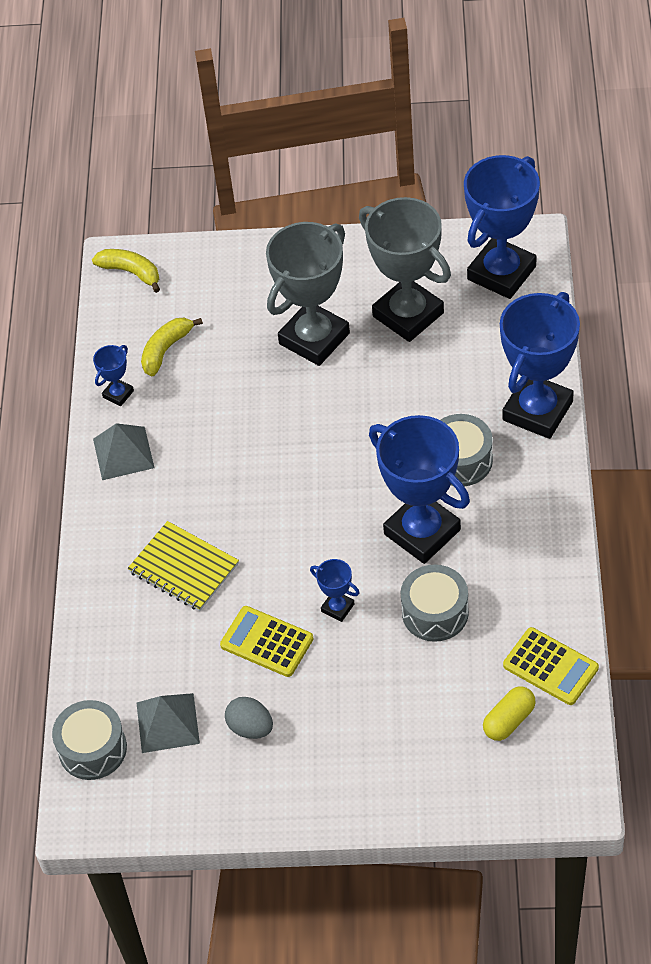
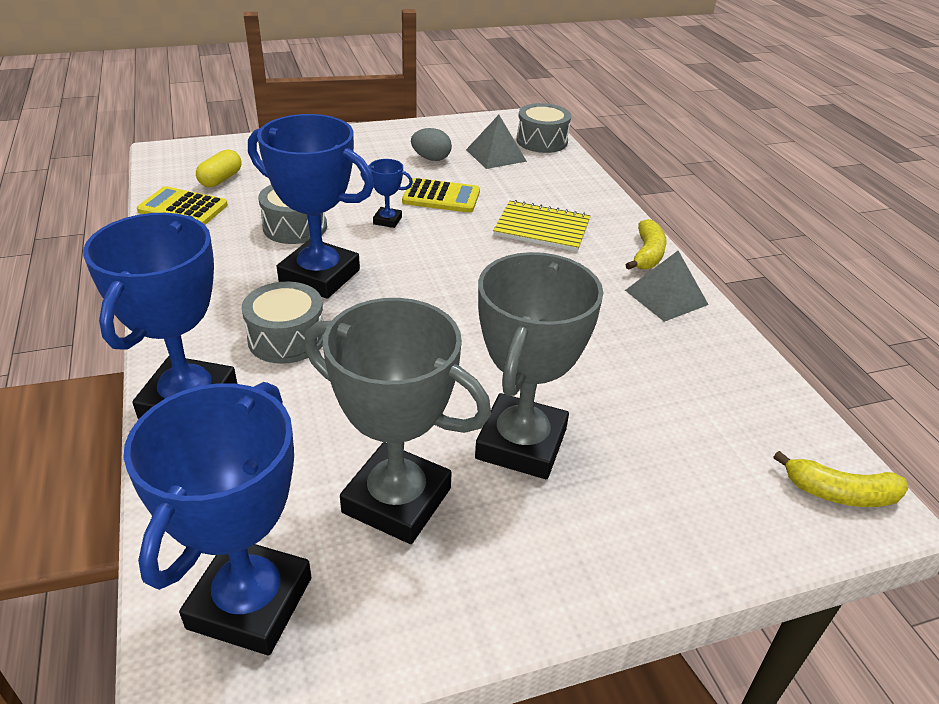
camera: 155 degrees right, 15 degrees down
blue trophy [93,345,134,406] -> none
yellow banana [141,318,203,376] -> yellow banana moved to [625,219,667,270]

